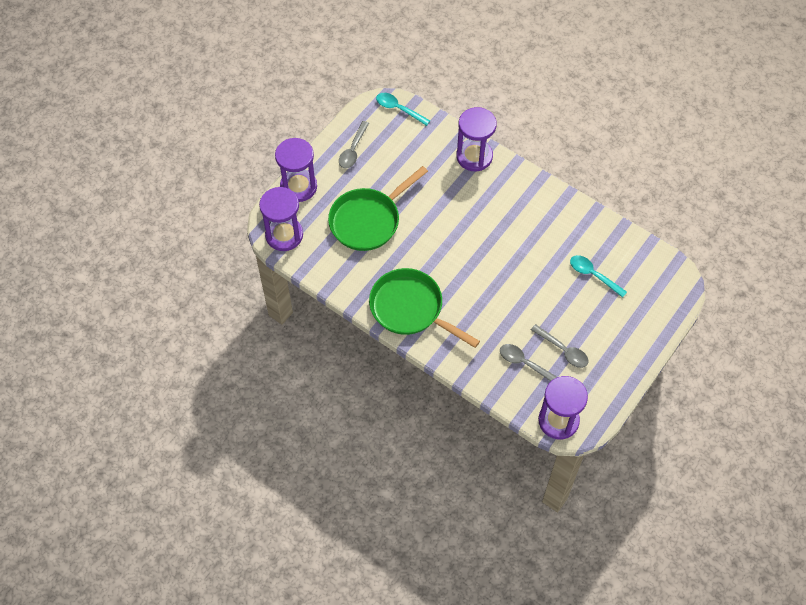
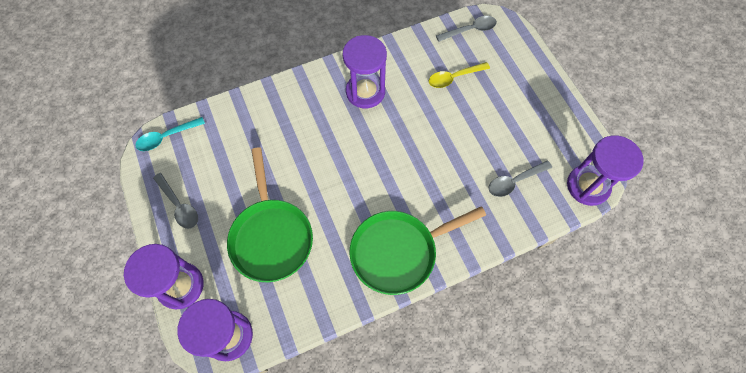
camera: 60 degrees left, 5 degrees up
purple hourglass [456,107,497,171] -> purple hourglass moved to [343,35,387,108]
grey spoon [531,324,588,368] -> grey spoon moved to [436,16,497,42]
turquoise spoon [570,255,627,298] -> yellow spoon [429,62,490,88]

